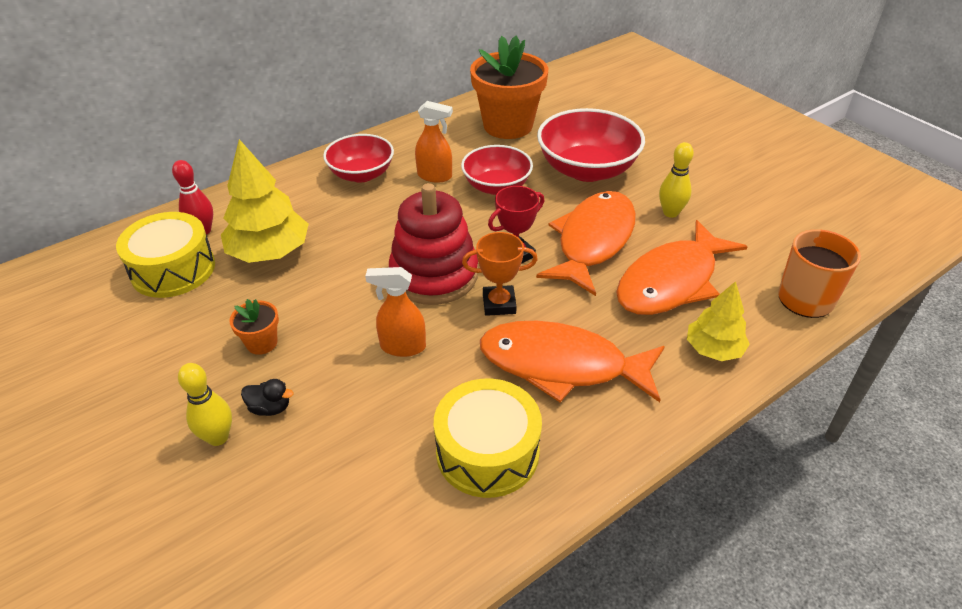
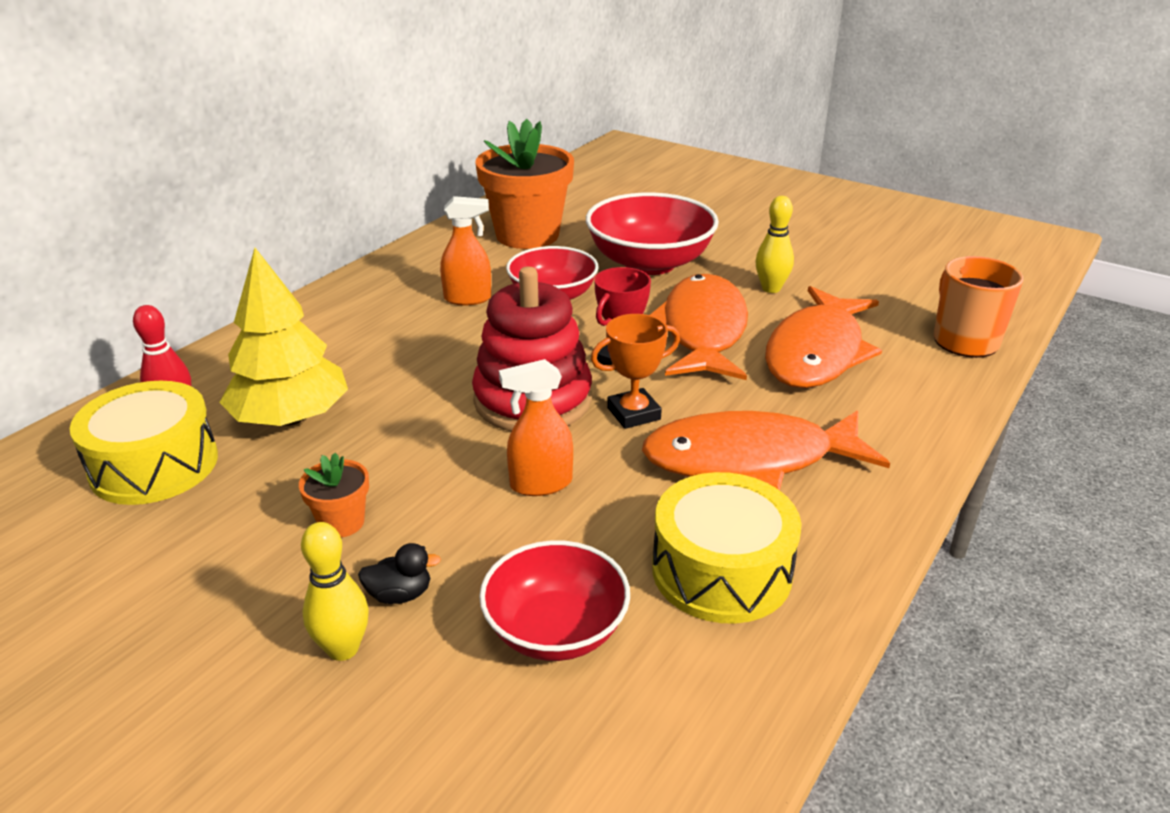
camera: 20 degrees left, 10 degrees down
red bowl [323,134,394,183] -> red bowl moved to [479,540,630,661]
yellow tree [687,281,750,361] -> none

